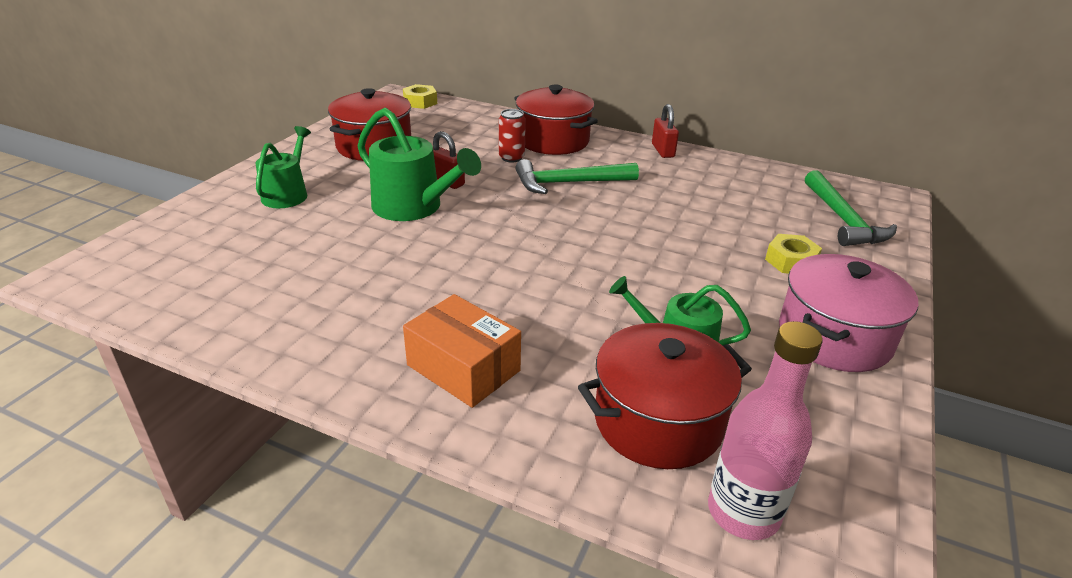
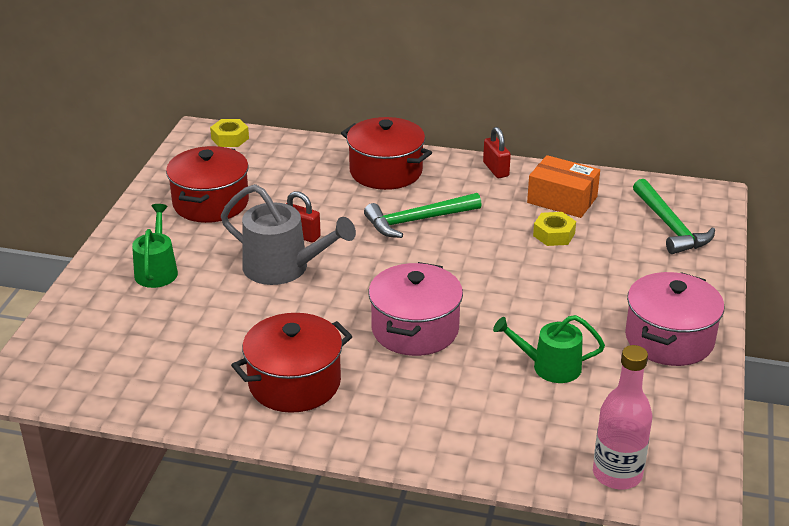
camera: 10 degrees left, 0 degrees up
green watering can [358,107,481,221] -> grey watering can [221,184,356,285]
orange box [403,294,521,408] -> orange box moved to [527,155,600,218]
red can [499,109,526,163] -> none
red pot [578,323,752,469] -> red pot moved to [231,313,352,413]
yellow nut [765,234,822,274] -> yellow nut moved to [533,212,576,246]
none -> pink pot [369,262,463,356]

